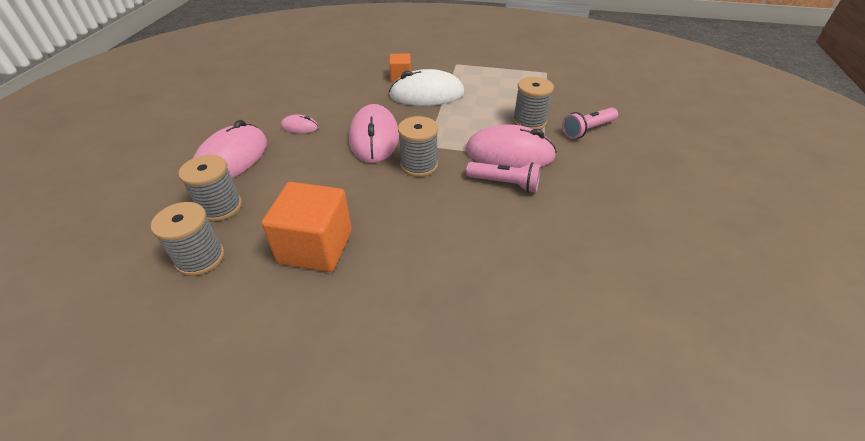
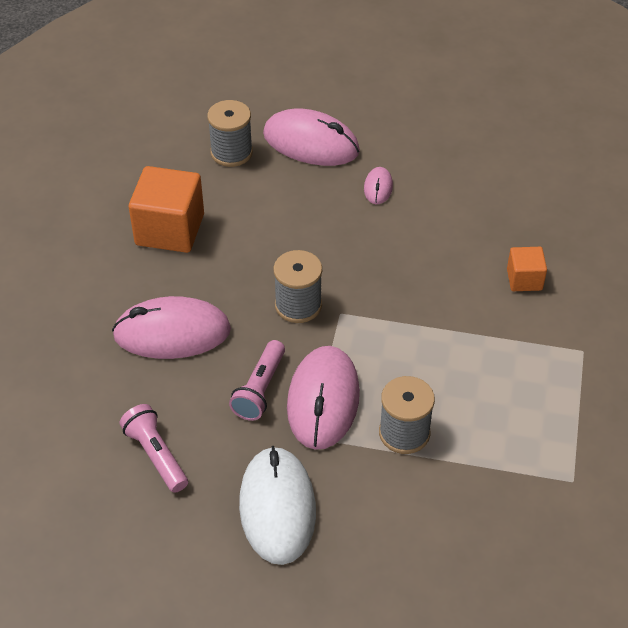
camera: 90 degrees right, 5 degrees up
grey spool [151,202,225,276] -> none
pink mouse [349,104,399,163] -> pink mouse moved to [112,296,231,359]
white mouse [389,69,464,106] -> white mouse moved to [239,446,316,565]
pink flashlight [562,108,618,139] -> pink flashlight moved to [120,404,188,493]

